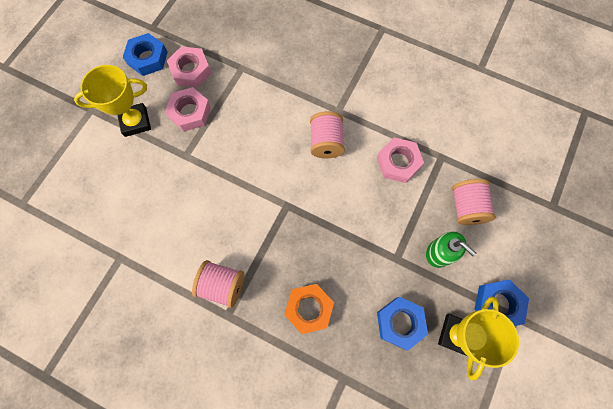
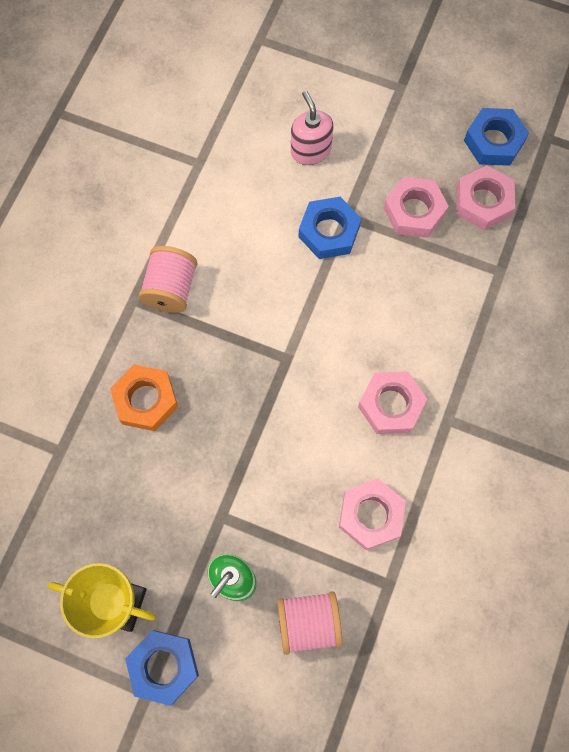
camera: 85 degrees right, 0 degrees up
yellow trophy [74,65,151,137] -> none
pink spool [310,111,345,158] -> pink nut [358,371,427,434]
blue nut [377,297,428,350] -> blue nut moved to [299,197,361,259]
none -> pink soap dispenser [291,91,333,165]

